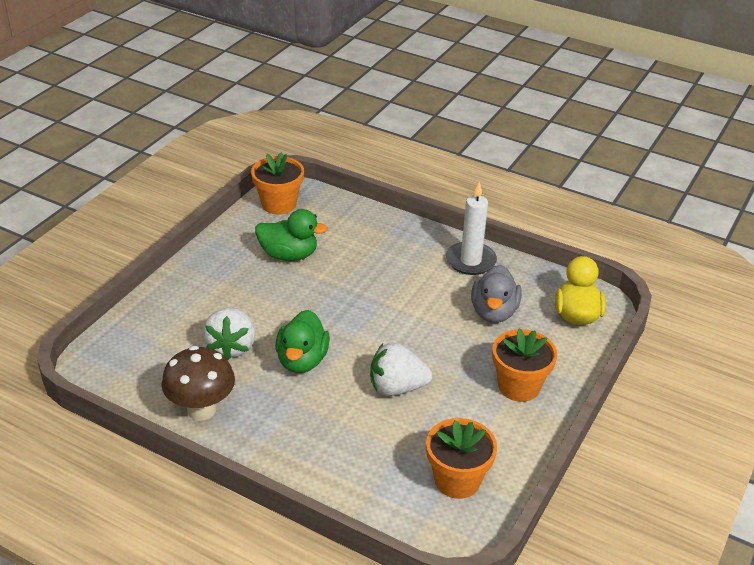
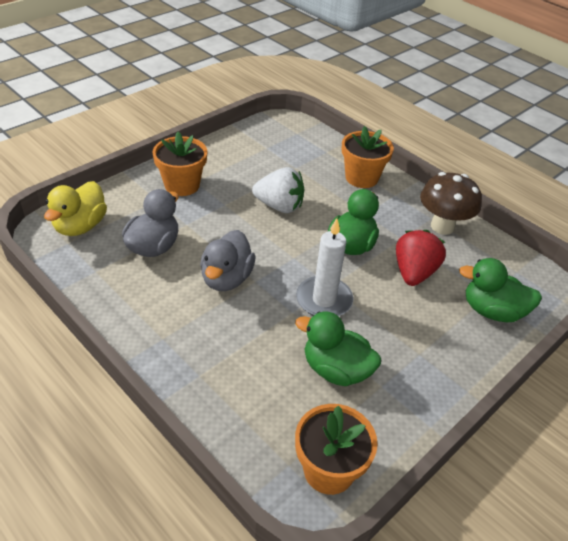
camera: 165 degrees left, 5 degrees up
white strawberry [203,307,255,360] -> red strawberry [396,230,446,286]
orange flower pot [426,418,497,499] -> orange flower pot moved to [342,126,394,188]
white candle [446,181,497,275] -> white candle moved to [296,218,353,316]
none -> grey duck [200,230,256,291]
none -> green duck [459,258,542,322]

